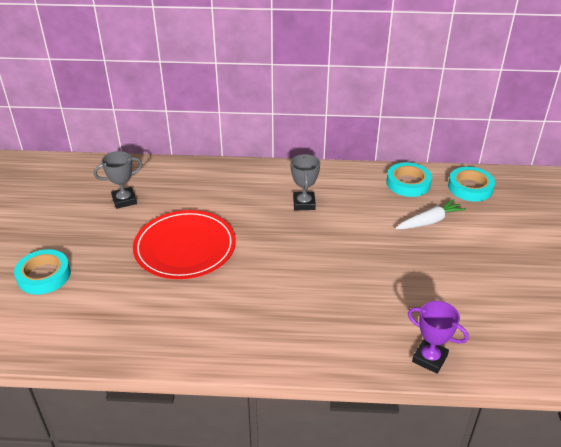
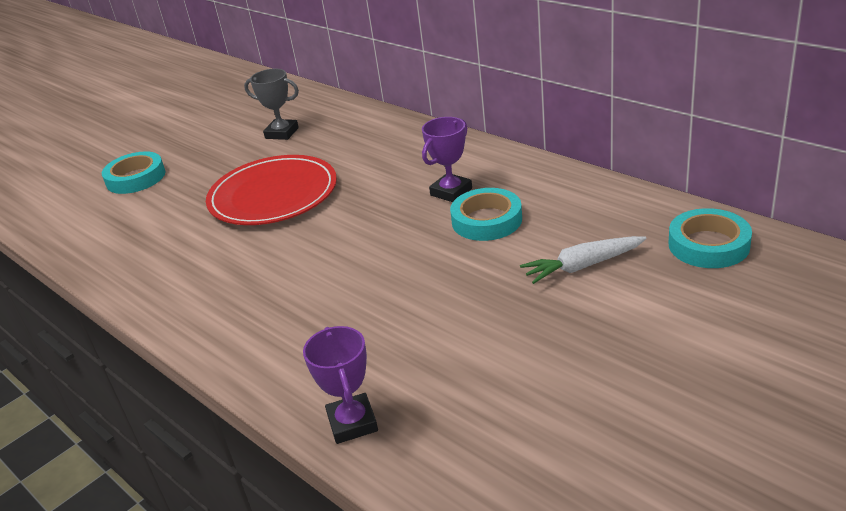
camera: 45 degrees right, 5 degrees down
grey trophy [290,154,320,210] -> purple trophy [422,117,472,202]
turquoise tape [386,162,432,197] -> turquoise tape moved to [450,188,522,241]
white carrot [396,199,466,229] -> white carrot turned 150 degrees clockwise [520,236,647,284]

